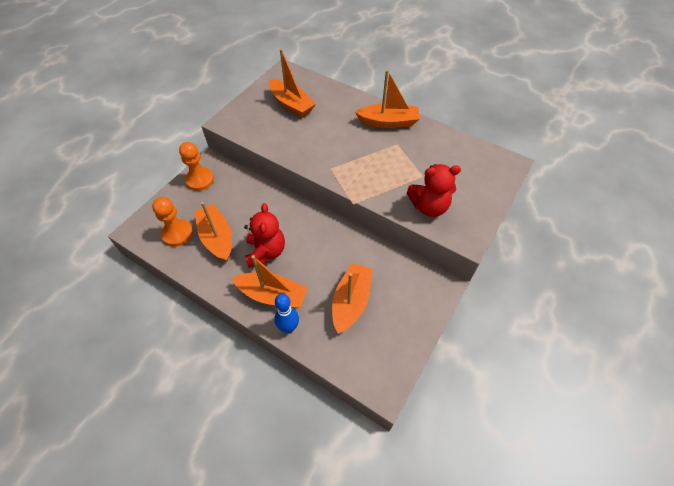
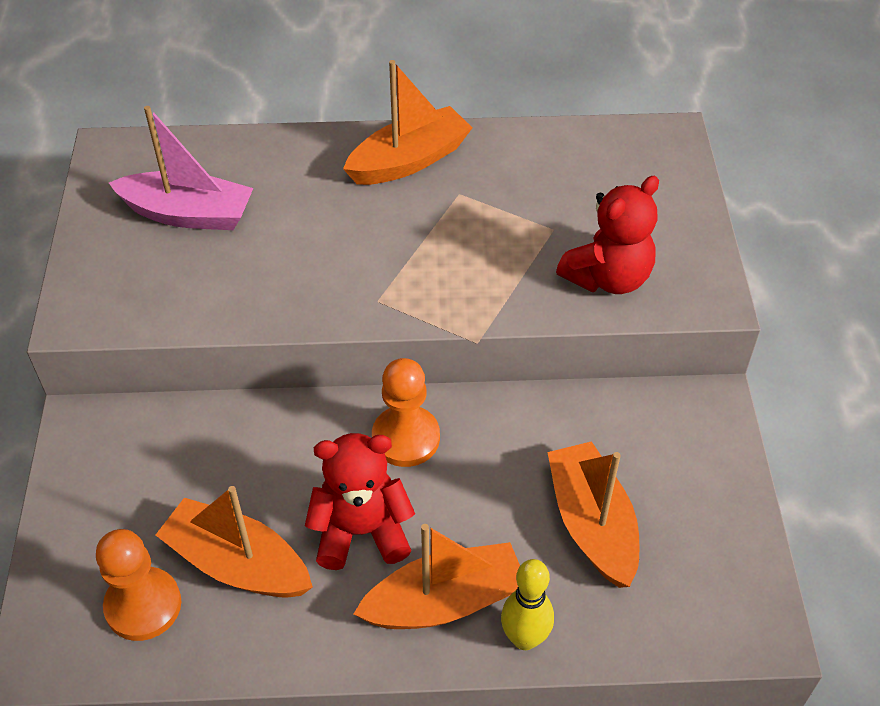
camera: 35 degrees left, 5 degrees down
orange pawn [179,142,214,191] -> orange pawn moved to [372,358,440,467]
red teddy bear [244,203,285,268] -> red teddy bear turned 60 degrees counterclockwise [305,433,415,570]
orange boat [269,49,316,118] -> pink boat [109,106,253,230]
blue bowling pin [274,294,299,333] -> yellow bowling pin [501,559,554,650]

